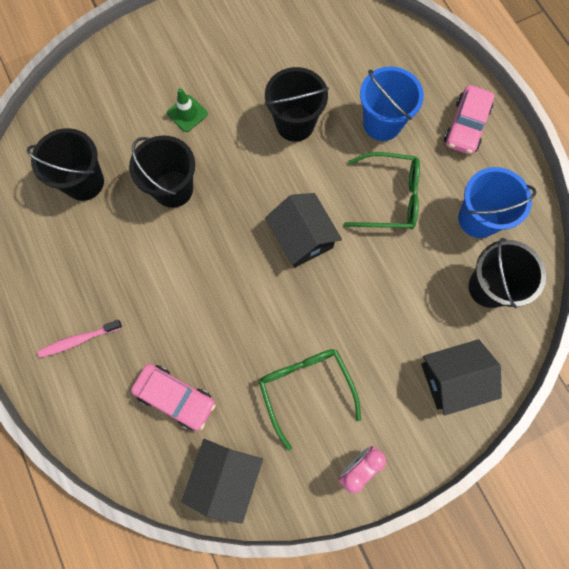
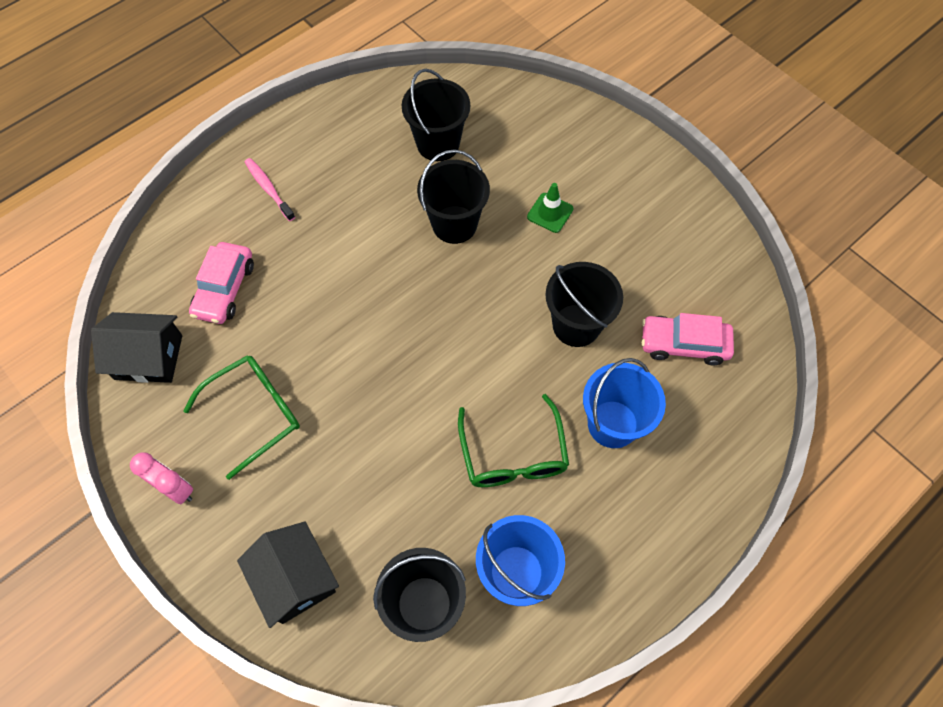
camera: 75 degrees right, 10 degrees down
black house [265,193,342,267] -> none
pink car [444,85,495,155] -> pink car moved to [642,313,734,365]

